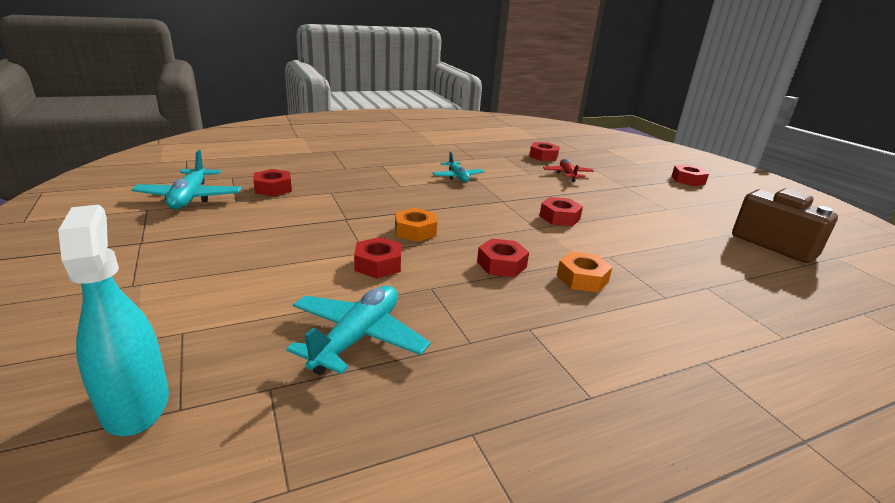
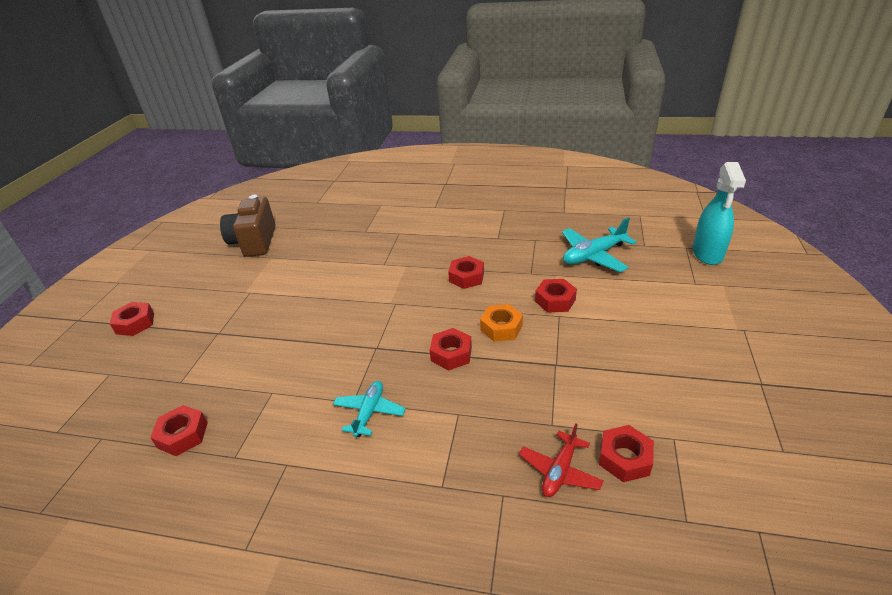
camera: 140 degrees left, 10 degrees up
turquoise plane [131,150,241,209] -> none
red nut [539,197,583,226] -> red nut moved to [430,328,472,370]
red plane [543,159,594,182] -> red plane moved to [519,424,603,497]
orange nut [557,251,612,293] -> none

